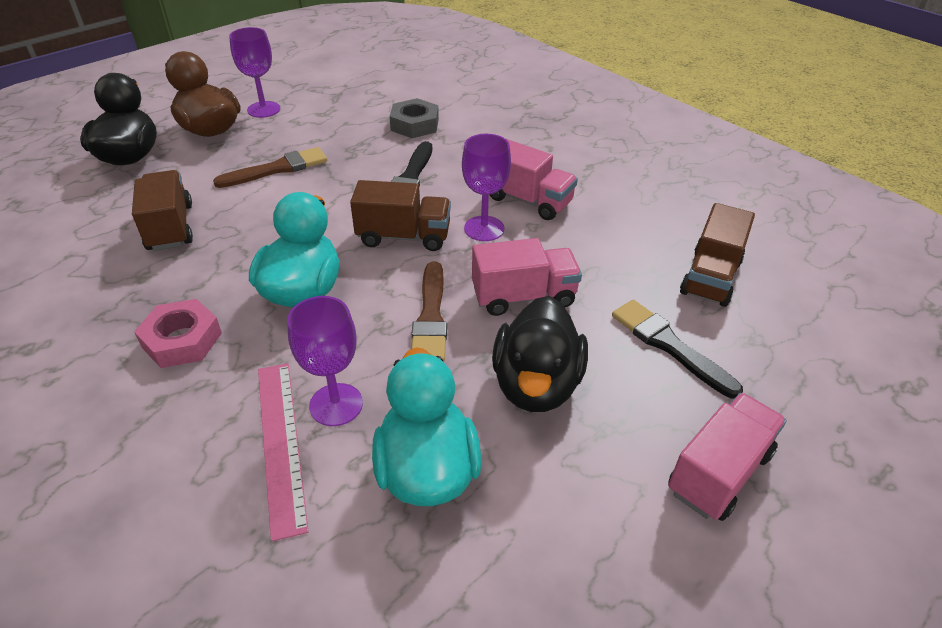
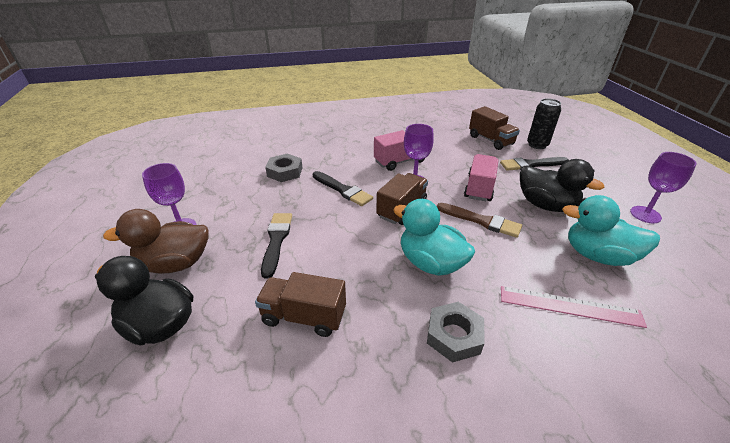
camera: 60 degrees left, 5 degrees down
pink nut [134,299,222,368] -> grey nut [427,302,484,363]
brown brush [213,147,327,188] -> black brush [261,213,292,279]
purple goblet [287,296,363,426] -> purple goblet moved to [630,152,697,224]
pink truck [668,393,787,521] -> none
none -> black can [527,98,561,149]

